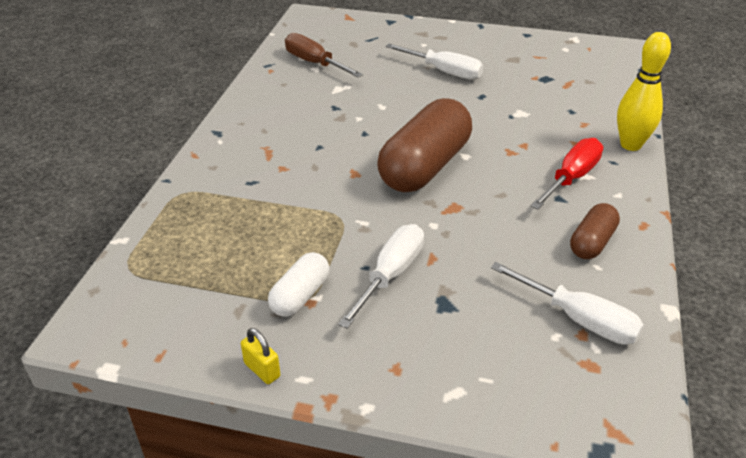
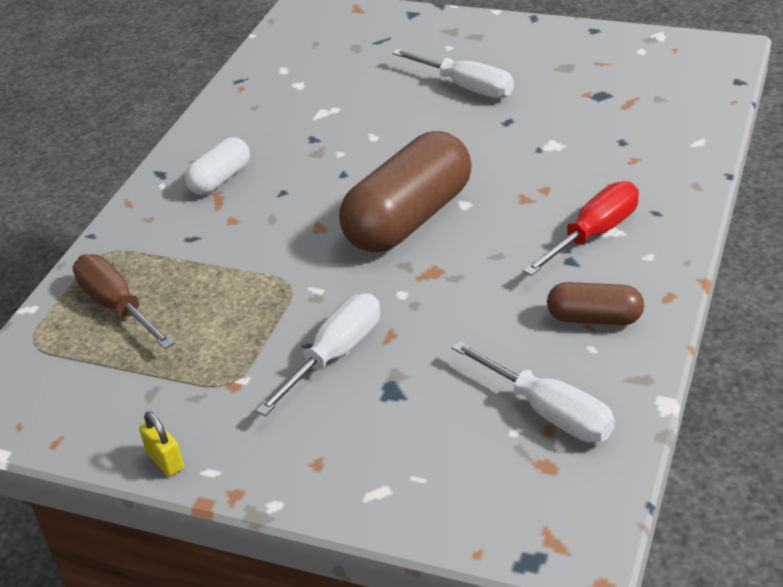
camera: 10 degrees right, 0 degrees up
white capsule [268,252,330,317] -> white capsule moved to [185,137,250,195]
brown screwdriver [285,33,363,77] -> brown screwdriver moved to [73,254,175,349]
brown capsule [570,203,620,259] -> brown capsule turned 60 degrees clockwise [547,282,644,325]
yellow bowling pin [617,32,671,151] -> none

